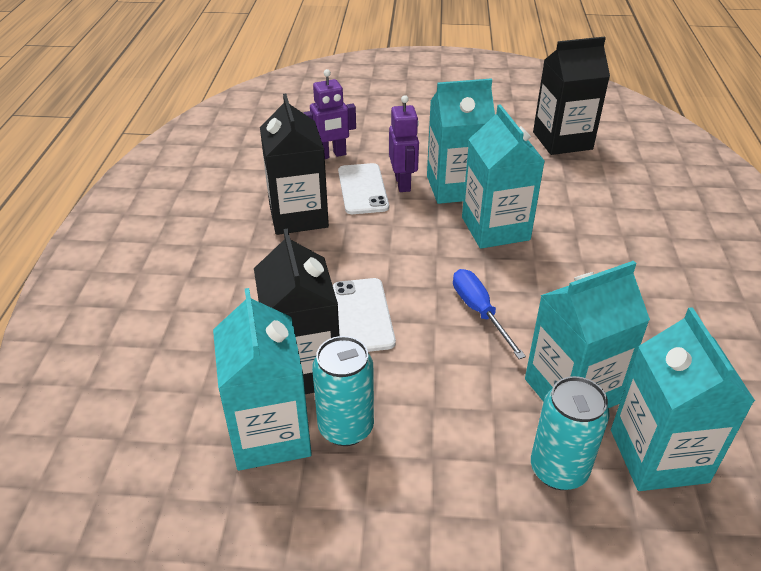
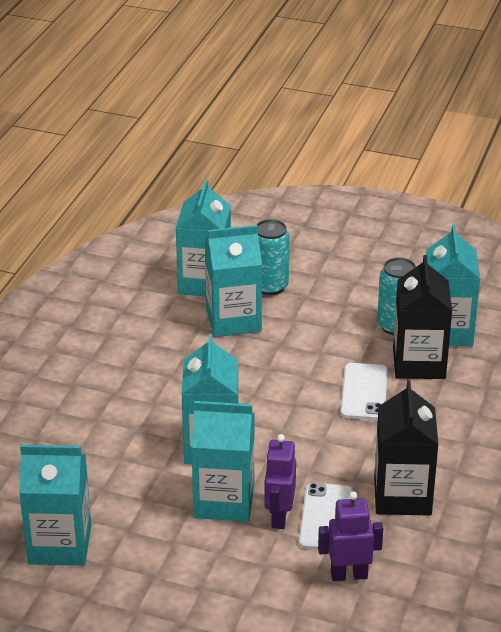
camera: 165 degrees left, 5 degrees down
blue screwdriver [453,269,526,359] -> none
black carton [533,37,610,155] -> turquoise carton [19,445,91,566]

